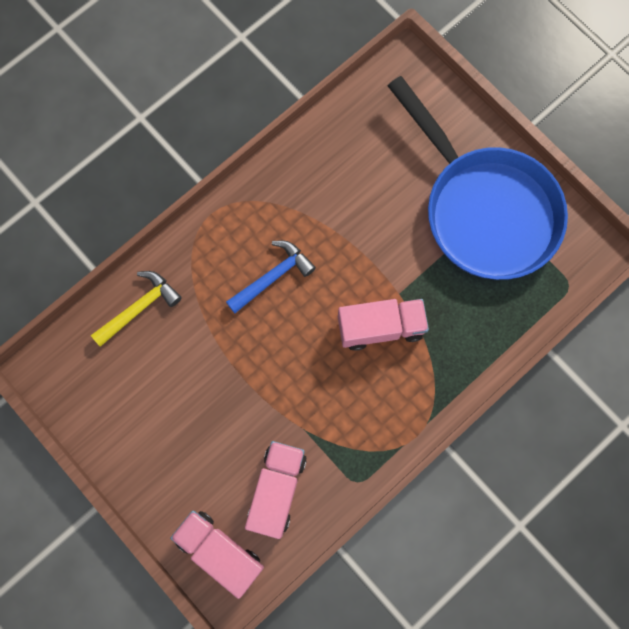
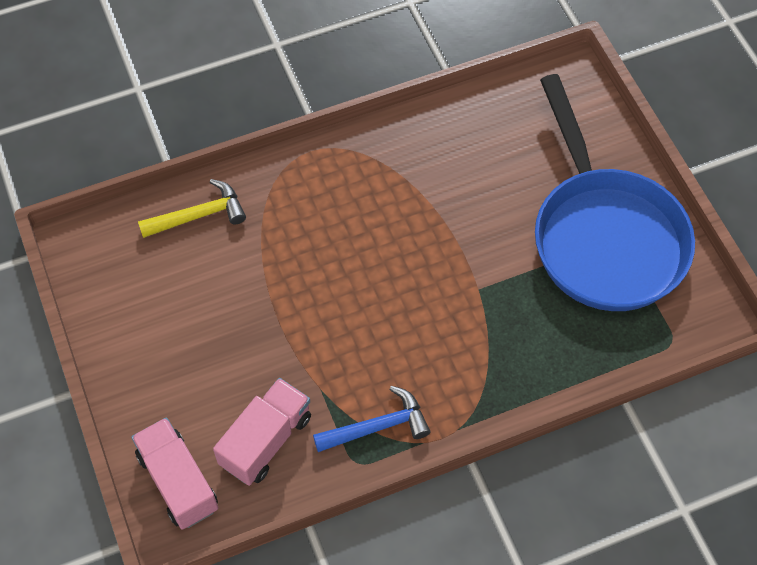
camera: 20 degrees right, 15 degrees down
blue hammer [226,240,316,313] -> blue hammer moved to [313,386,431,452]
pink truck [338,299,429,351] -> none

